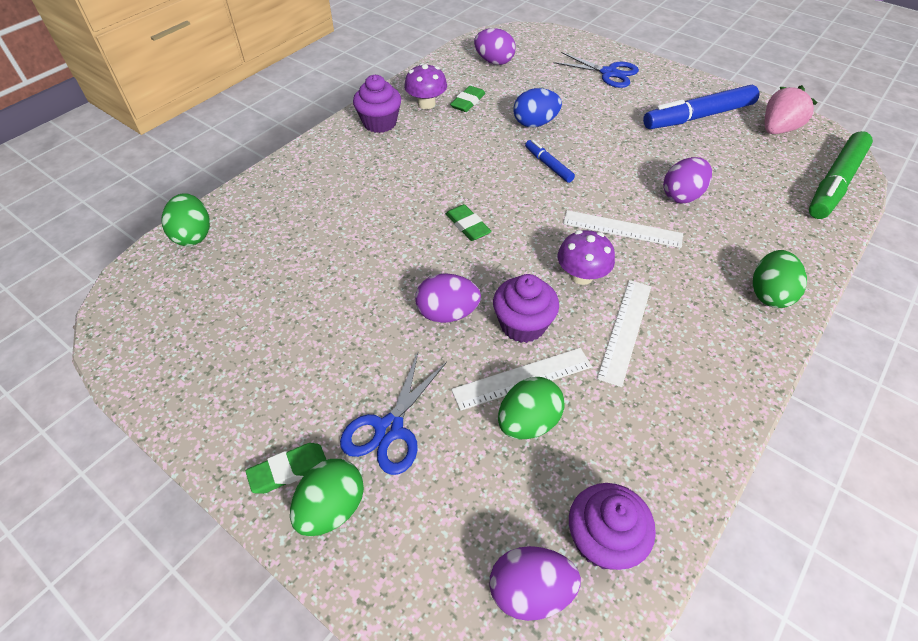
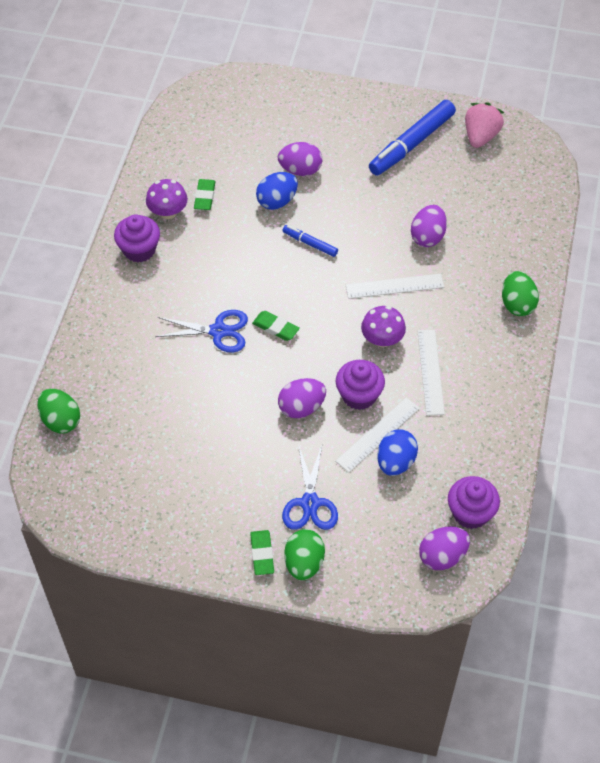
camera: 25 degrees left, 5 degrees up
green eraser [245,443,326,494] -> green eraser turned 45 degrees counterclockwise [250,530,274,575]
purple egg [474,28,516,65] -> purple egg moved to [278,142,322,176]
green egg [498,377,565,440] -> blue egg [378,429,418,476]
blue scissors [553,52,639,88] -> blue scissors moved to [155,310,248,353]
green marker [809,131,873,219] -> none

